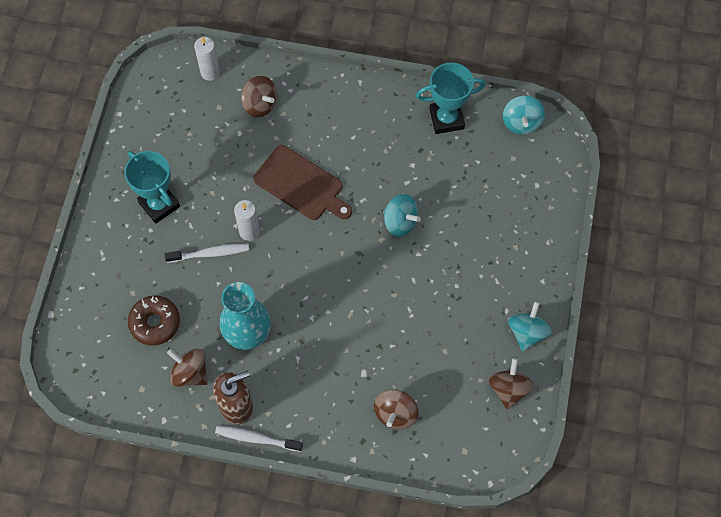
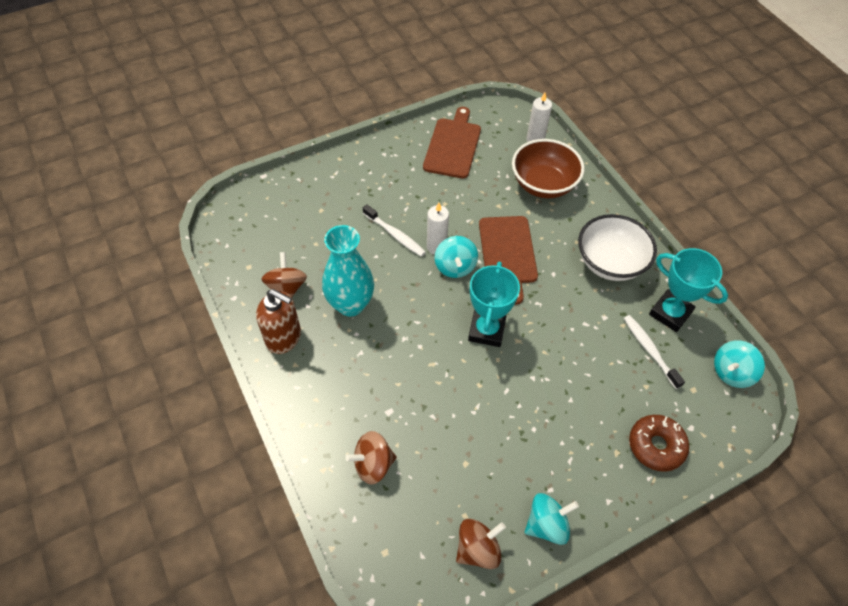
camera: 50 degrees right, 10 degrees down
turquoise trophy [124,151,180,224] -> turquoise trophy moved to [468,262,520,347]
brown donut [128,296,180,346] -> brown donut moved to [629,415,689,472]
white toothbrush [215,426,303,452] -> white toothbrush moved to [624,315,685,389]
brown spinning top [241,76,277,117] -> brown bowl [512,139,585,198]
turquoise spinning top [383,194,421,237] -> turquoise spinning top moved to [434,236,478,278]
none -> brown cutting board [423,107,481,179]
none -> white bowl [578,214,657,281]

